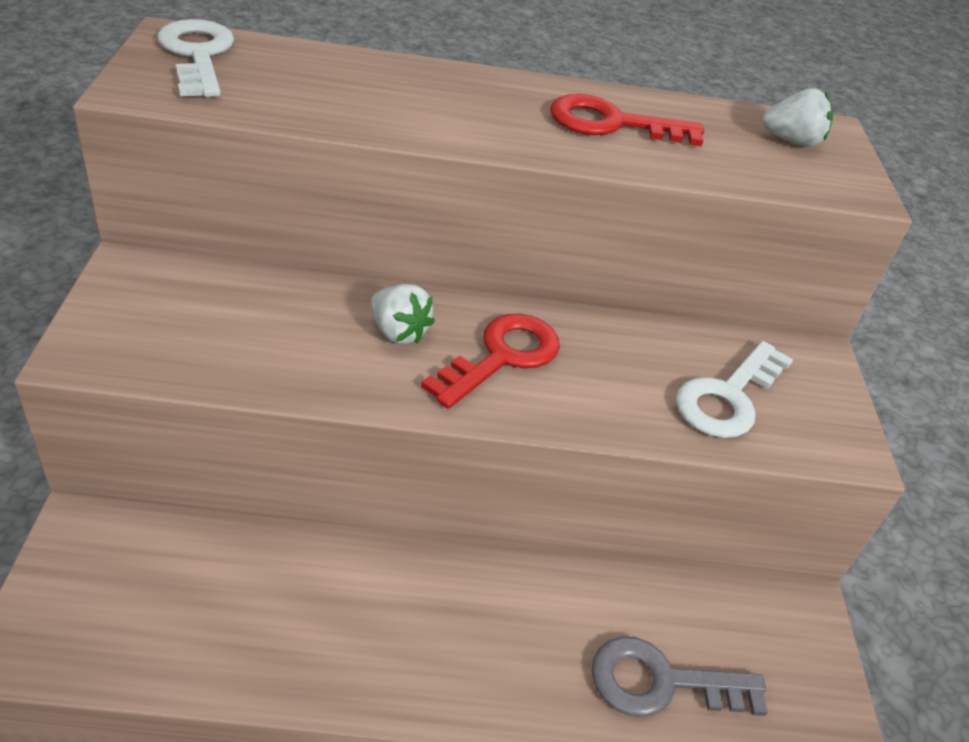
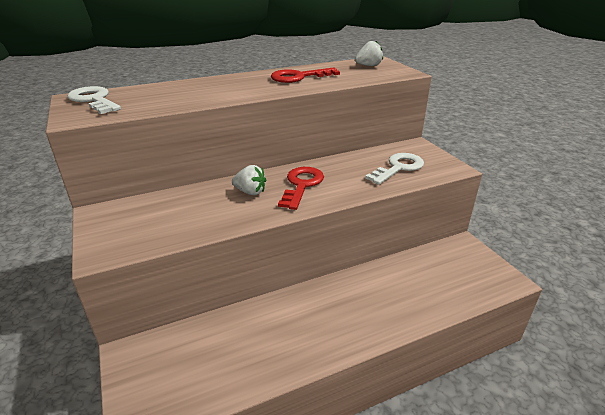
camera: 20 degrees left, 10 degrees down
grey key [591,636,768,717] -> none
white key [676,341,793,438] -> white key turned 150 degrees counterclockwise [365,153,424,185]

